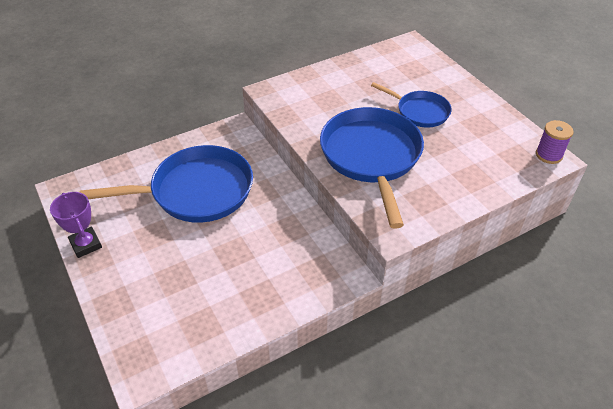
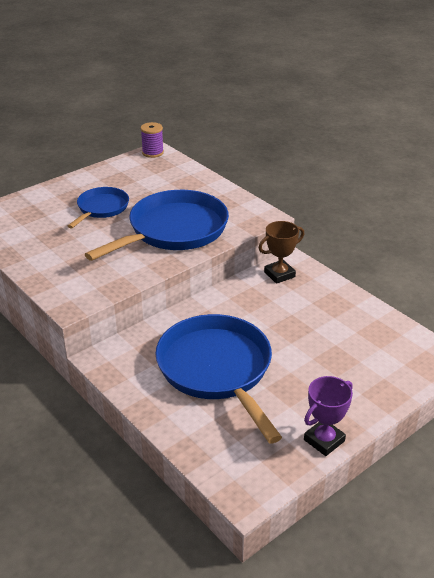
camera: 100 degrees left, 10 degrees down
blue pan [320,107,424,229] -> blue pan turned 150 degrees clockwise [85,190,229,261]
none -> brown trophy [259,221,304,284]

